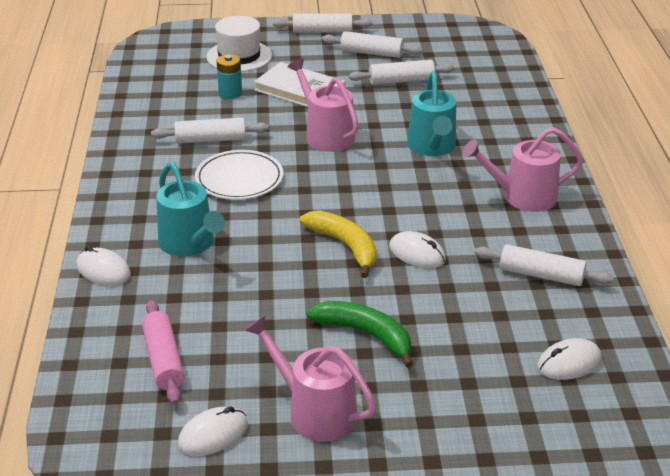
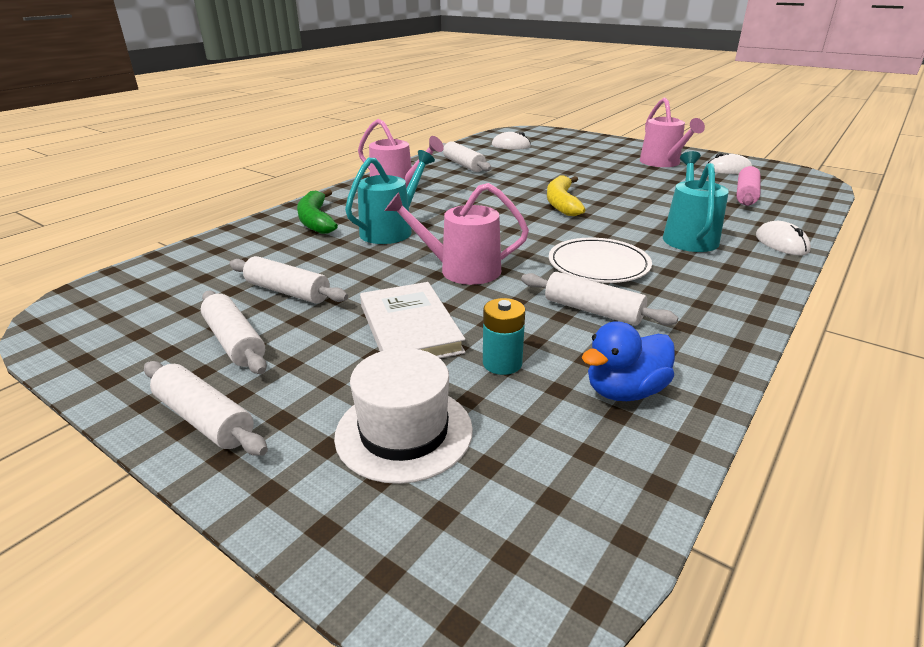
camera: 140 degrees left, 5 degrees down
pink watering can [287,58,359,152] -> pink watering can turned 90 degrees clockwise [385,183,529,285]
green banana [306,301,413,368] -> green banana moved to [297,189,338,234]
white mouse [389,231,446,268] -> none
none -> blue duck [582,321,675,401]

